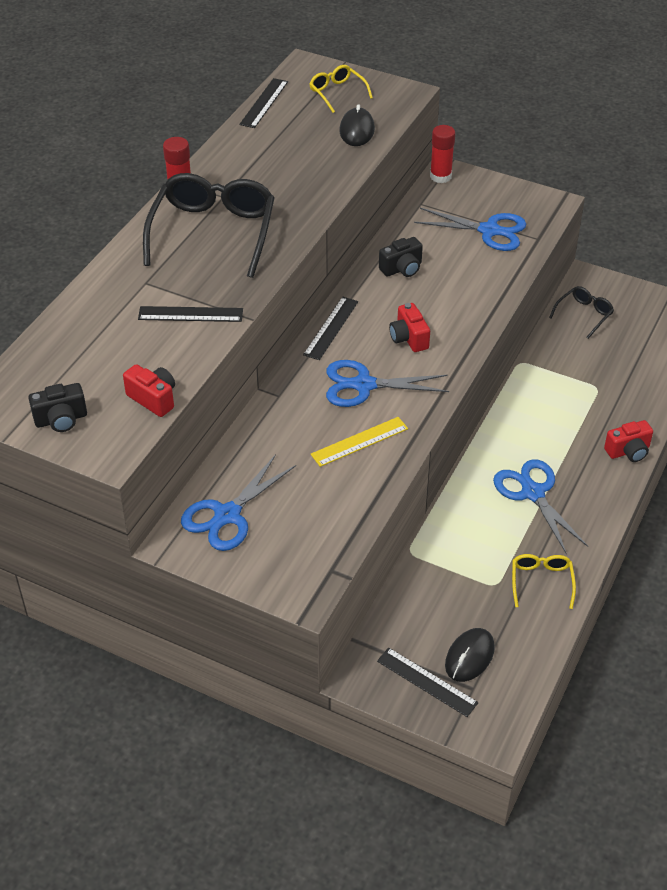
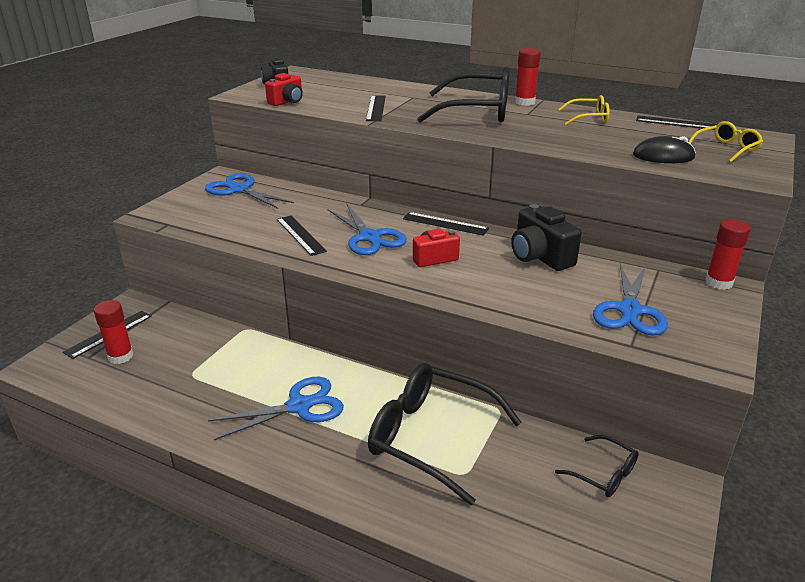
camera: 90 degrees right, 15 degrees down
yellow ruler [311,417,408,467] -> black ruler [277,215,327,256]
blue scissors [326,360,449,407] -> blue scissors turned 150 degrees clockwise [327,204,407,255]
black camera [379,237,423,277] -> black camera [511,204,582,271], size x1.51
black mouse [445,628,495,682] -> red glue stick [94,300,133,364]
yellow glasses [512,554,576,609] -> yellow glasses moved to [558,95,610,125]
red camera [604,420,653,462] -> none
none -> black glasses [368,363,522,506]

